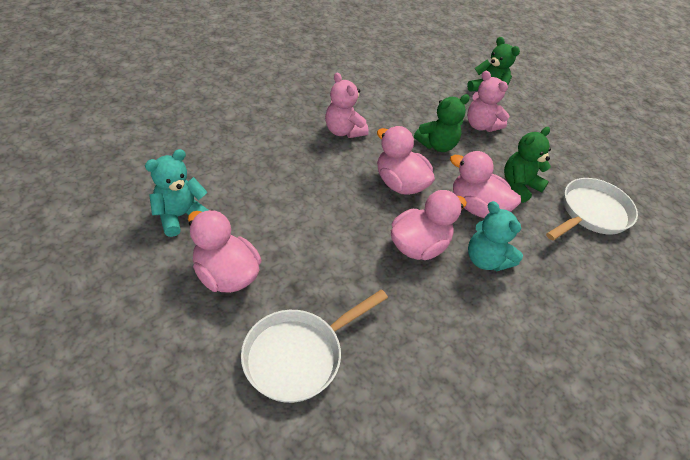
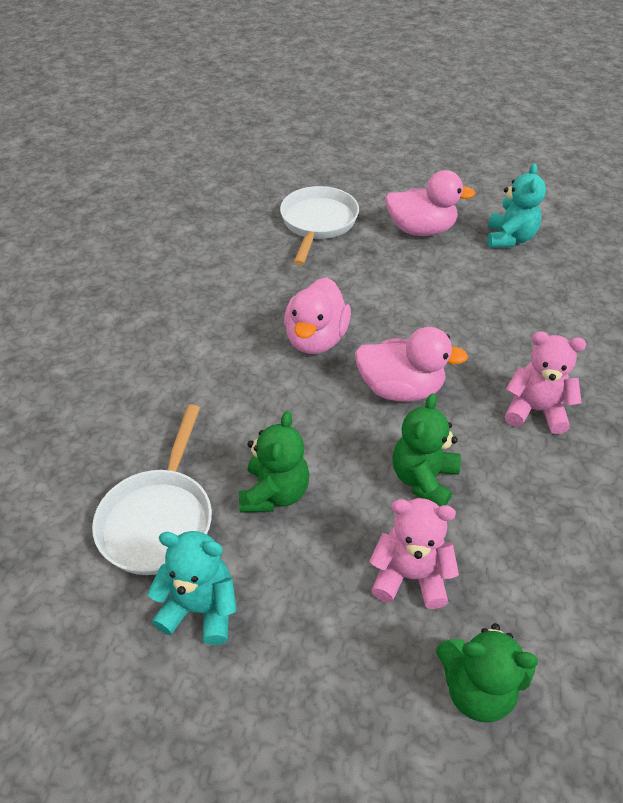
camera: 145 degrees right, 0 degrees up
pink duck [450,151,521,218] -> none
turquoise teddy bear [468,201,523,271] -> turquoise teddy bear moved to [147,531,237,645]

